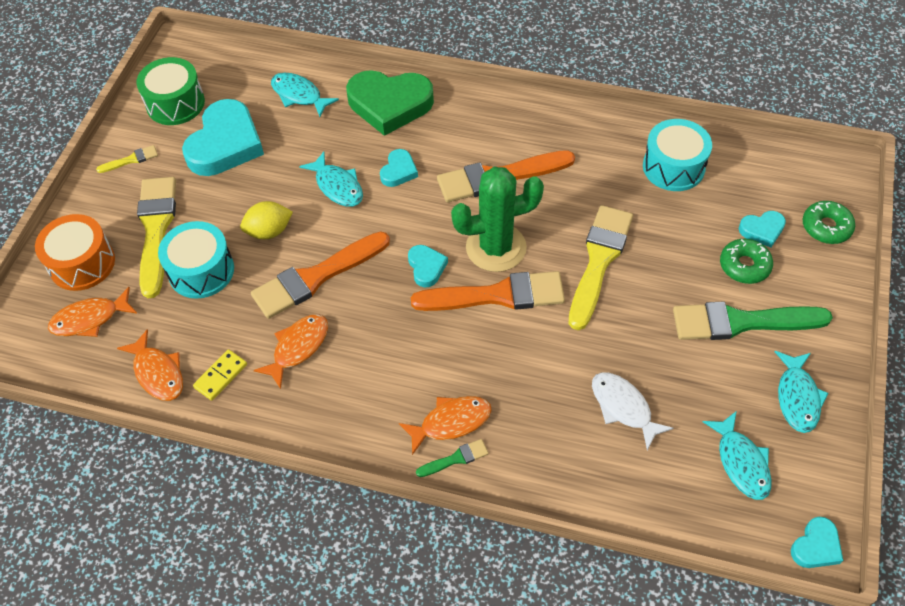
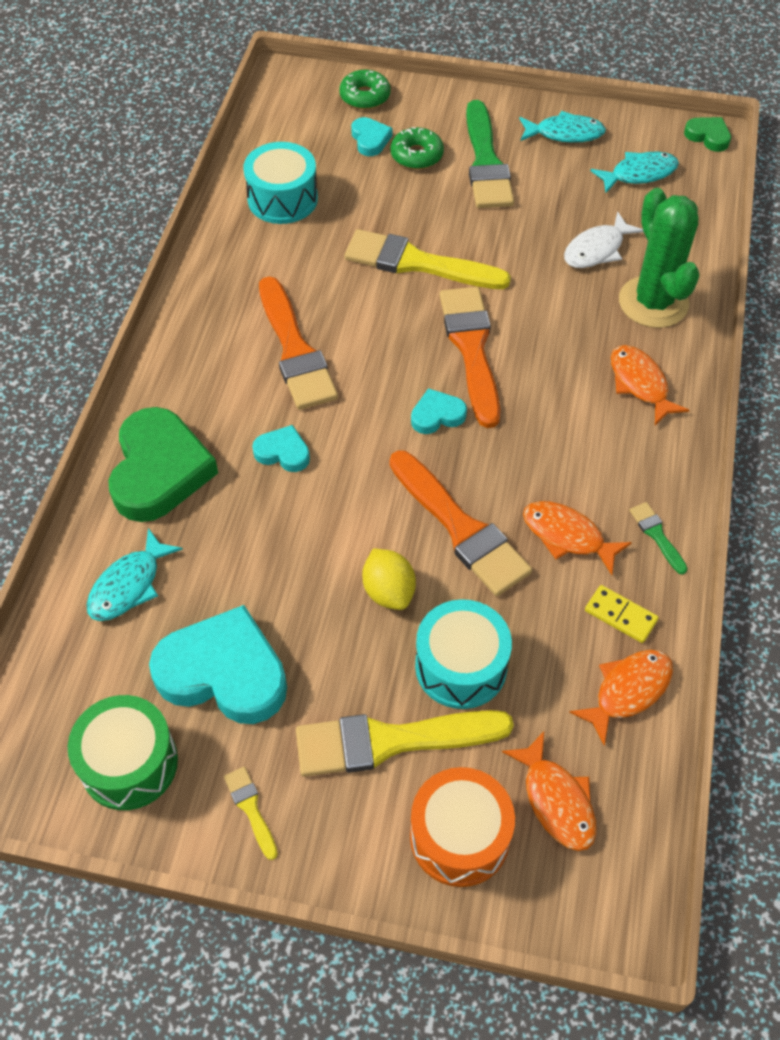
camera: 95 degrees left, 0 degrees up
turquoise fish [299,152,363,207] -> none
green brush [416,439,489,477] -> green brush moved to [629,502,688,575]
green cactus [451,167,544,272] -> green cactus moved to [619,188,700,328]
turquoise heart [791,517,843,568] -> green heart [684,117,731,152]

